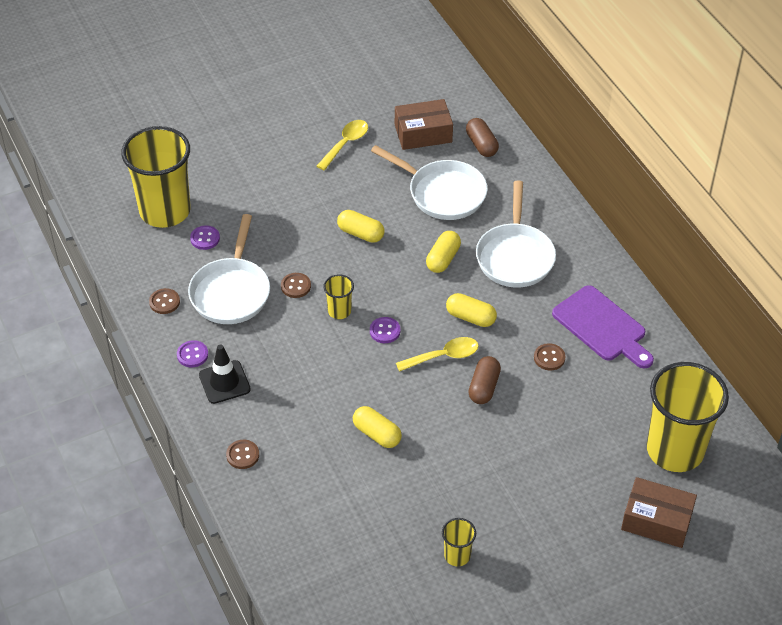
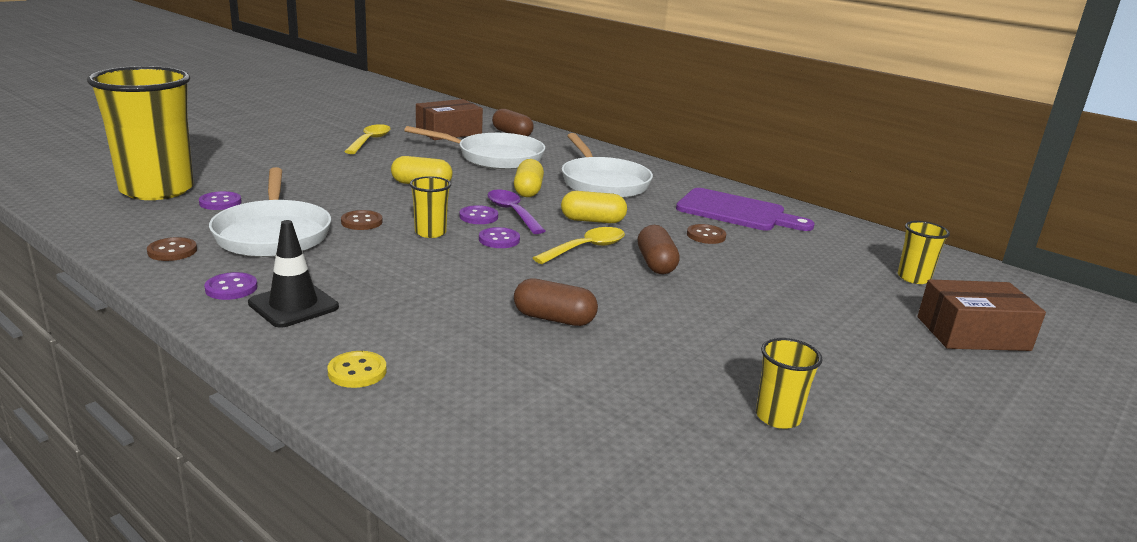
camera: 25 degrees left, 25 degrees down
brown button [226,440,259,469] -> yellow button [327,351,387,388]
yellow capsule [353,406,402,448] -> brown capsule [514,278,598,326]
yellow cup [647,362,729,472] -> yellow cup [898,221,950,284], size x0.43
none -> purple button [459,205,498,224]
none -> purple spoon [487,190,546,234]

